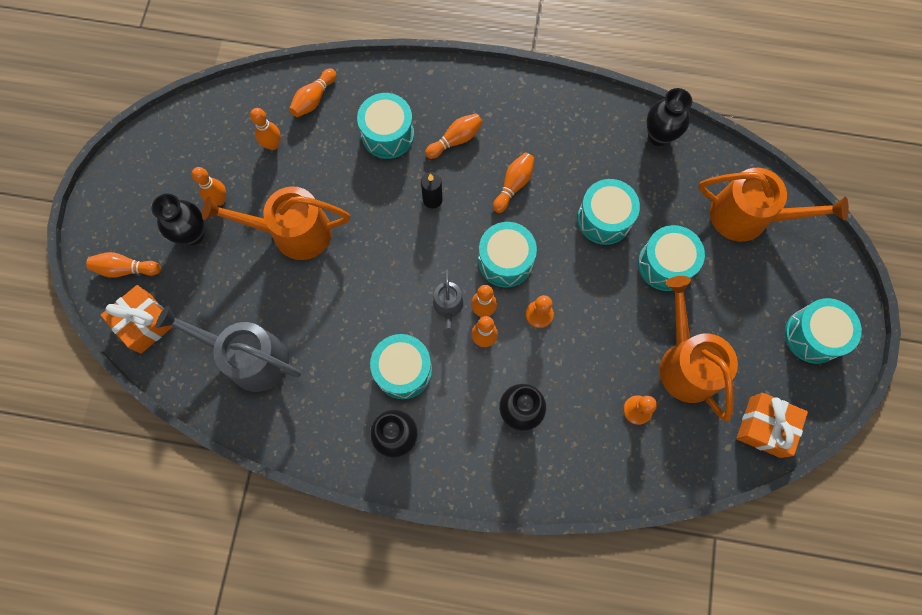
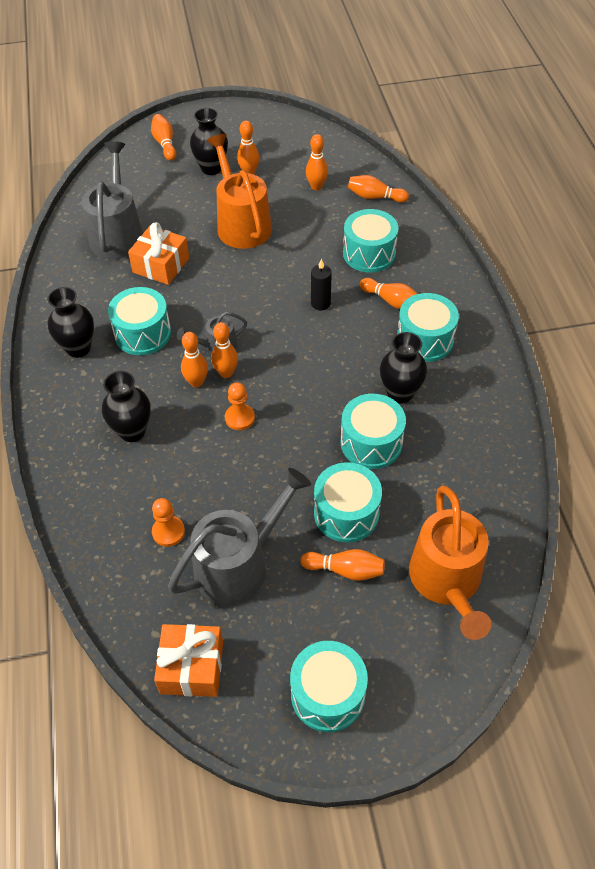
camera: 70 degrees right, 20 degrees down
orange gift [101,285,173,354] -> orange gift moved to [128,222,189,285]
turquoise drum [478,222,537,288] -> turquoise drum moved to [397,293,459,362]
orange bowling pin [493,153,535,213] -> orange bowling pin moved to [300,549,385,581]
black vase [647,88,692,146] -> black vase moved to [380,332,427,404]
orange watering can [660,276,738,421] -> grey watering can [168,468,311,605]

